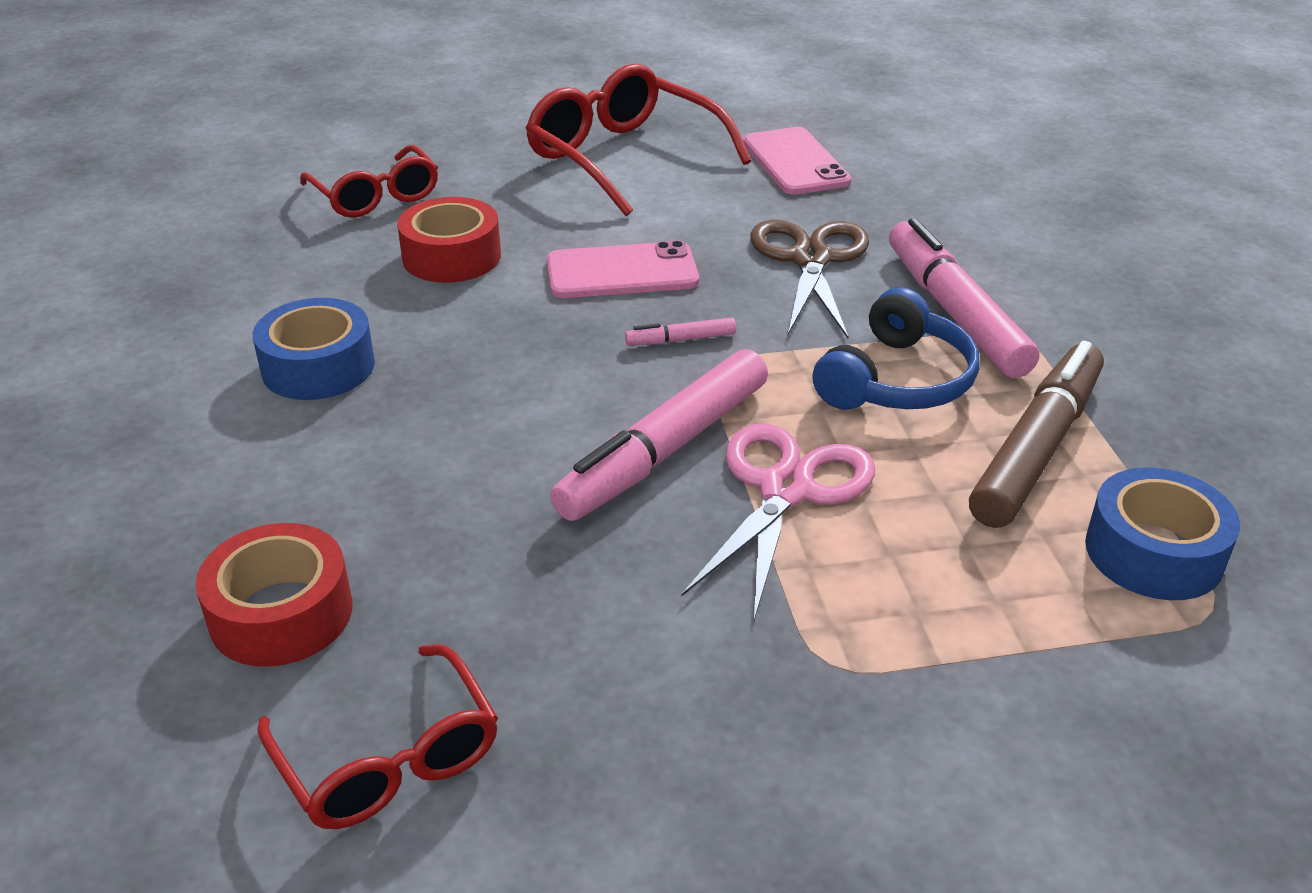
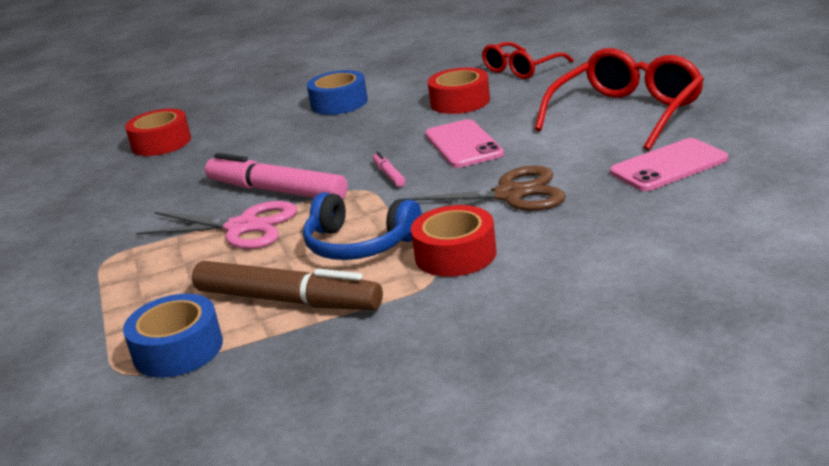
camera: 85 degrees right, 10 degrees down
red glasses [257,644,498,829] -> none
pink marker [889,218,1039,378] -> red tape [411,205,497,277]

